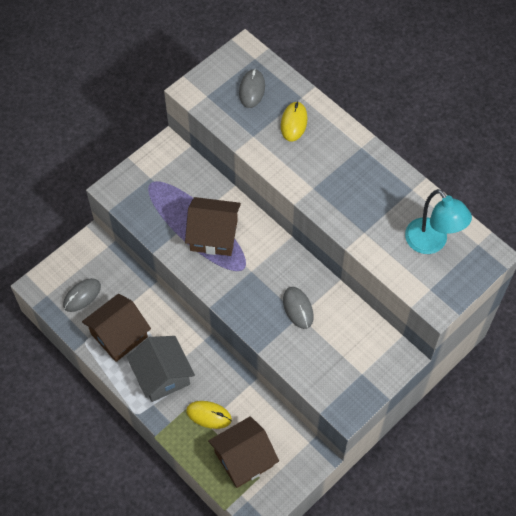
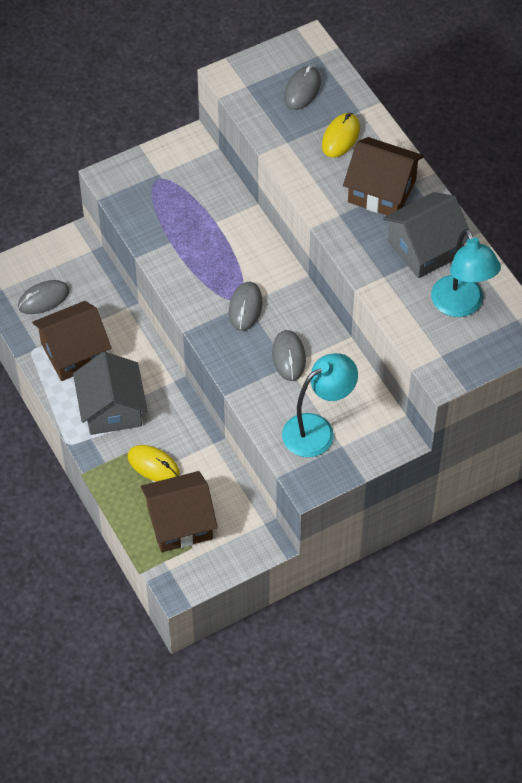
camera: 15 degrees right, 5 degrees down
brown house [185,197,241,256] -> brown house moved to [343,137,424,215]
none -> grey mouse [229,282,263,331]
none -> turquoise lamp [282,353,358,457]
none -> grey house [383,192,469,278]

